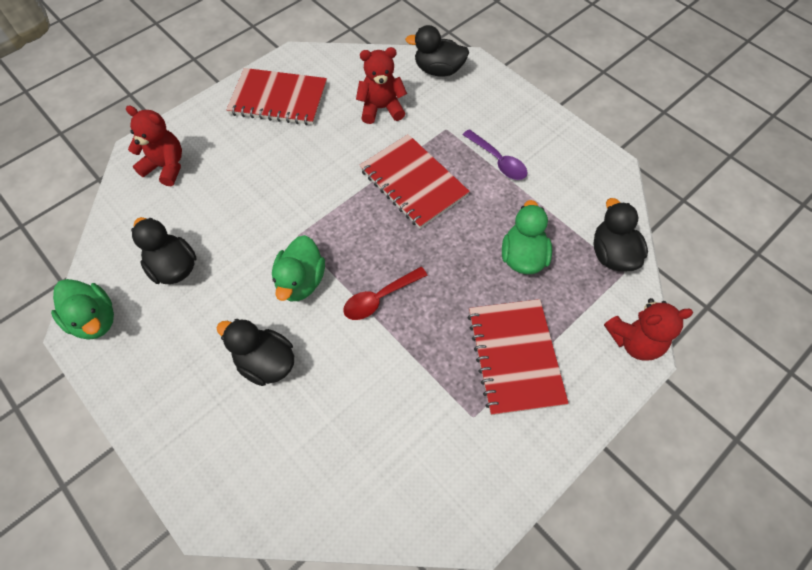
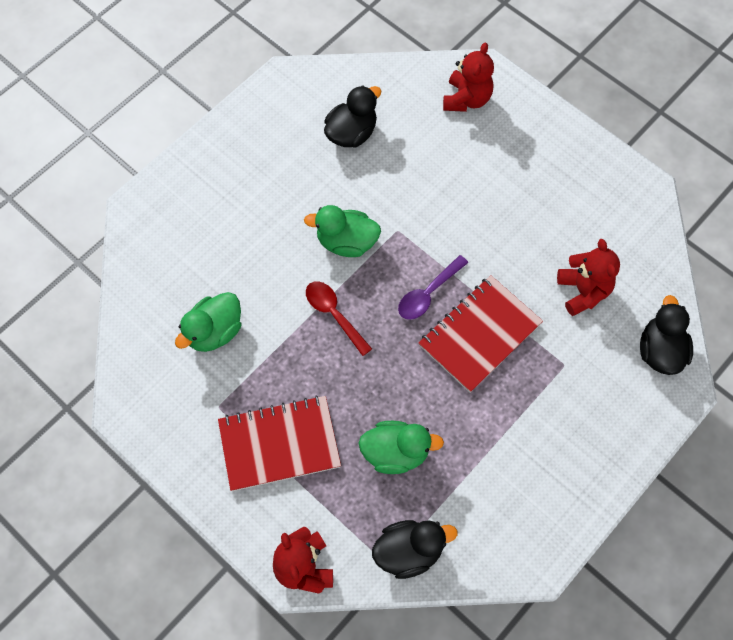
camera: 85 degrees right, 5 degrees up
green duck [51,279,114,340] -> green duck moved to [175,292,241,352]
black duck [217,319,294,386] -> none
red notebook [226,68,327,125] -> none
purple spoon [463,129,528,180] -> purple spoon moved to [398,255,468,320]

